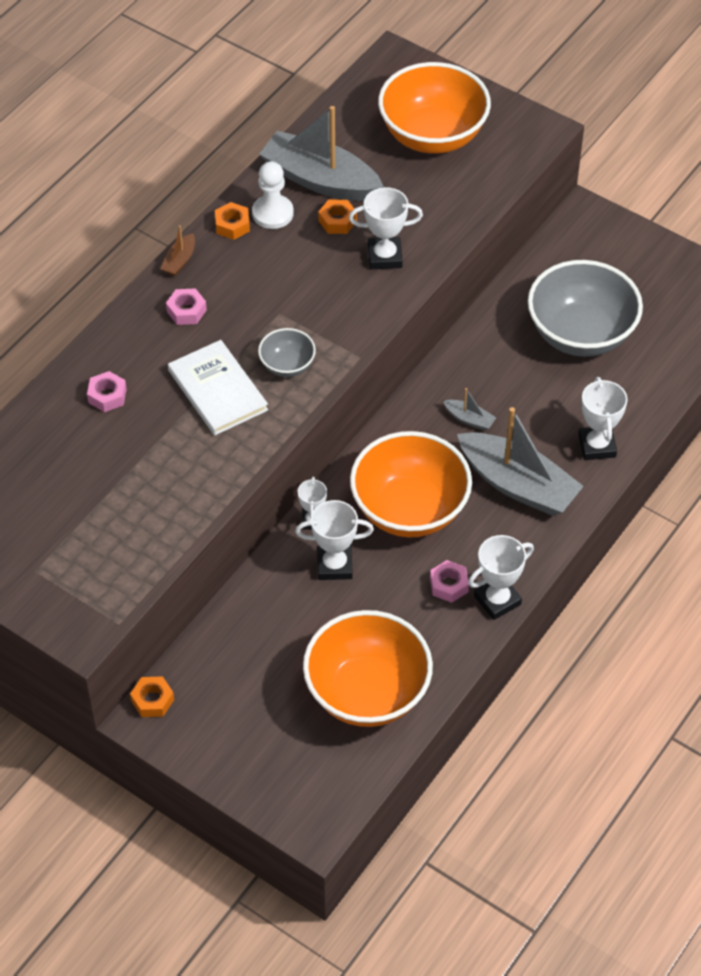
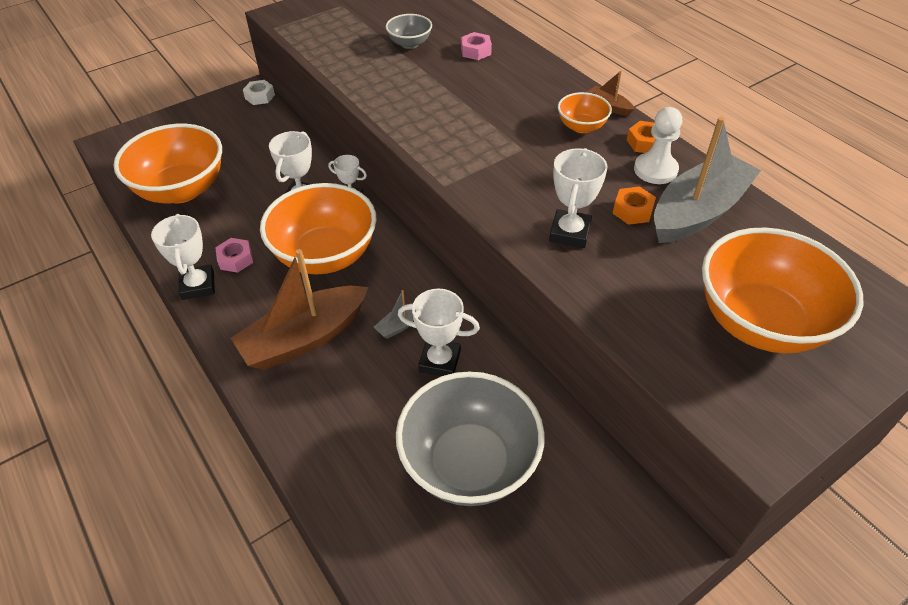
camera: 110 degrees right, 5 degrees down
orange nut [130,676,174,717] -> white nut [243,80,275,105]
pink nut [166,288,207,325] -> none
white book [168,340,268,435] -> none
grey bowl [258,328,316,377] -> grey bowl moved to [386,14,432,49]
grey boat [457,407,584,516] -> brown boat [231,249,368,370]
white trophy [578,377,628,460] -> white trophy moved to [398,289,480,376]
none -> orange bowl [558,92,612,133]

